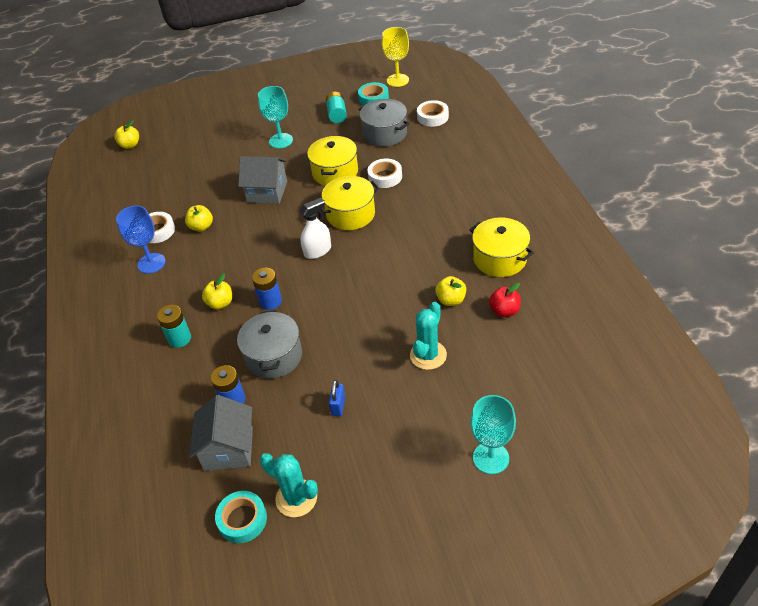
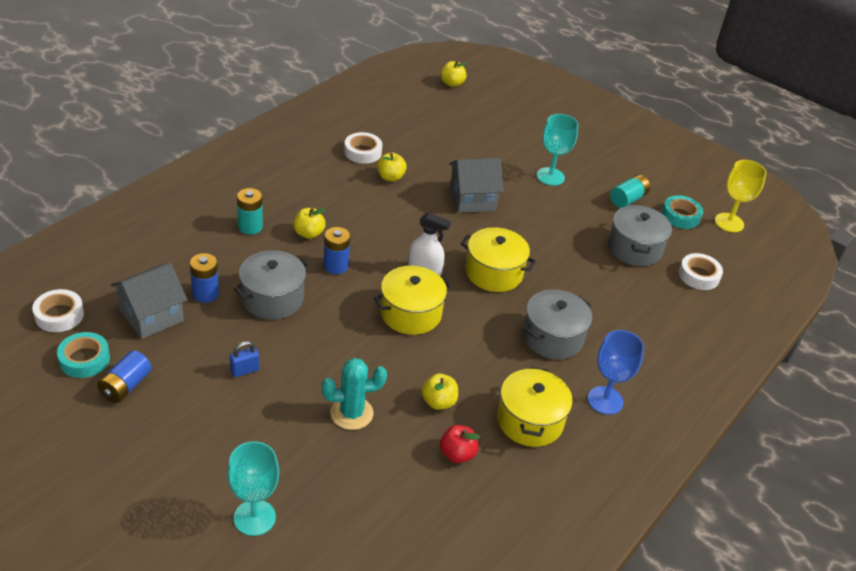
camera: 45 degrees right, 5 degrees down
blue goblet [116,206,166,273] -> blue goblet moved to [588,330,644,415]
grey house [238,156,287,204] -> grey house turned 75 degrees counterclockwise [449,158,504,213]
turquoise cactus [260,453,318,517] -> blue battery [97,350,152,403]
yellow pot [307,136,358,186] -> yellow pot moved to [374,266,453,335]
white tape [368,158,402,188] -> white tape moved to [32,289,84,332]
none -> grey pot [523,289,592,359]

